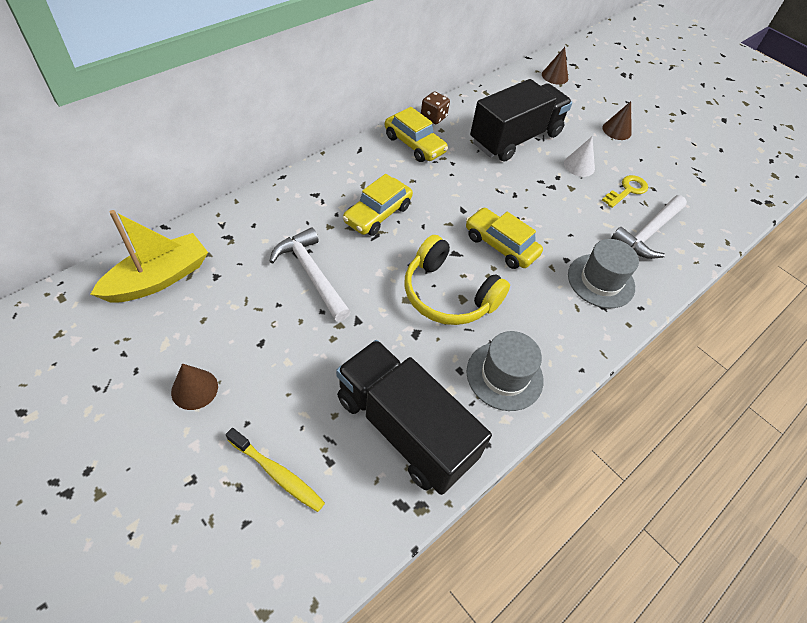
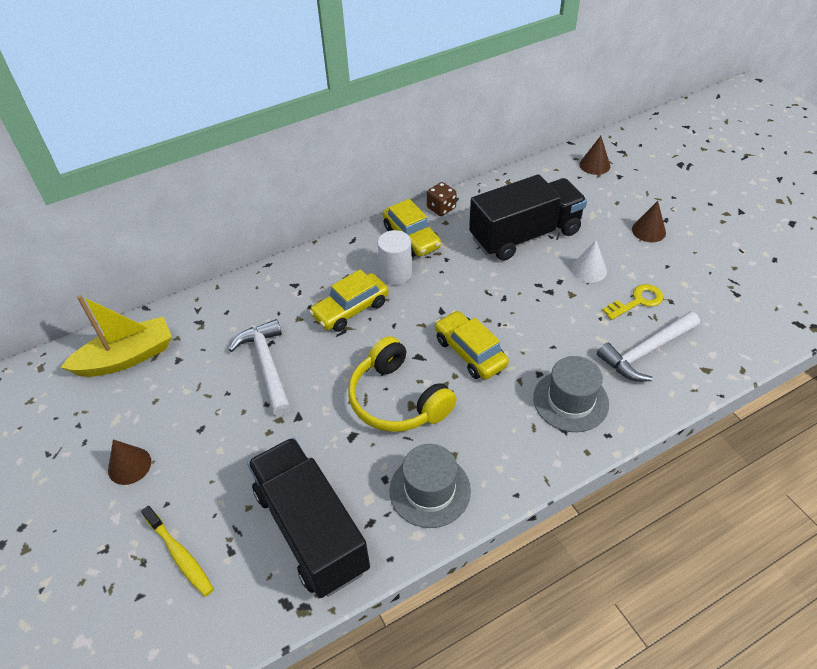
camera: 20 degrees right, 5 degrees down
none -> white cylinder [378,230,412,285]

